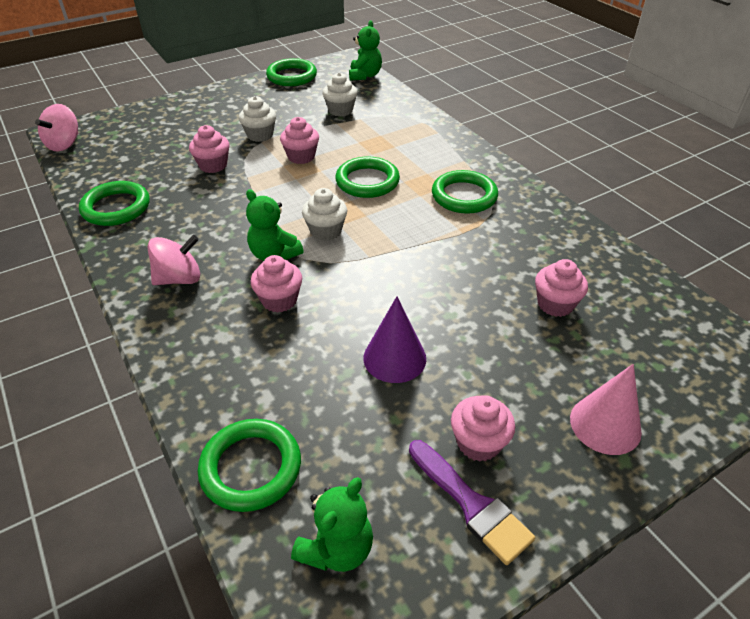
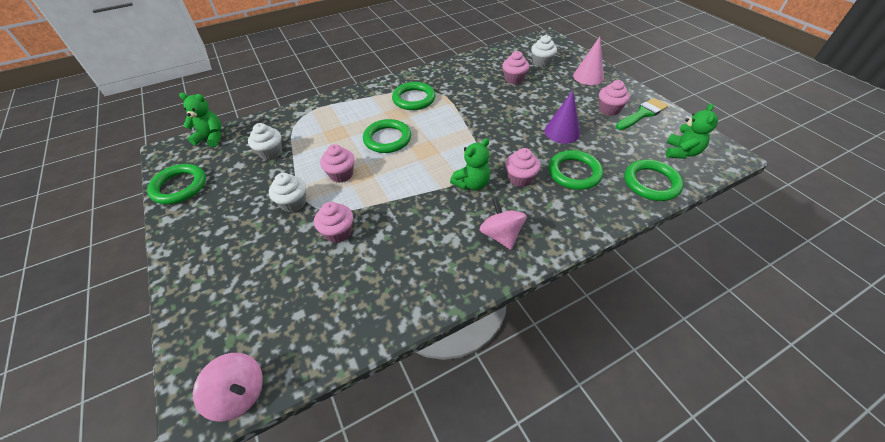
camera: 85 degrees left, 5 degrees up
green ring [79,181,150,226] -> green ring moved to [548,150,603,190]
green teddy bear [291,477,373,572] -> green teddy bear turned 75 degrees clockwise [666,104,718,159]
white cupcake [302,188,347,241] -> white cupcake moved to [531,35,557,67]
purple brush [409,440,535,565] -> green brush [616,98,668,130]

